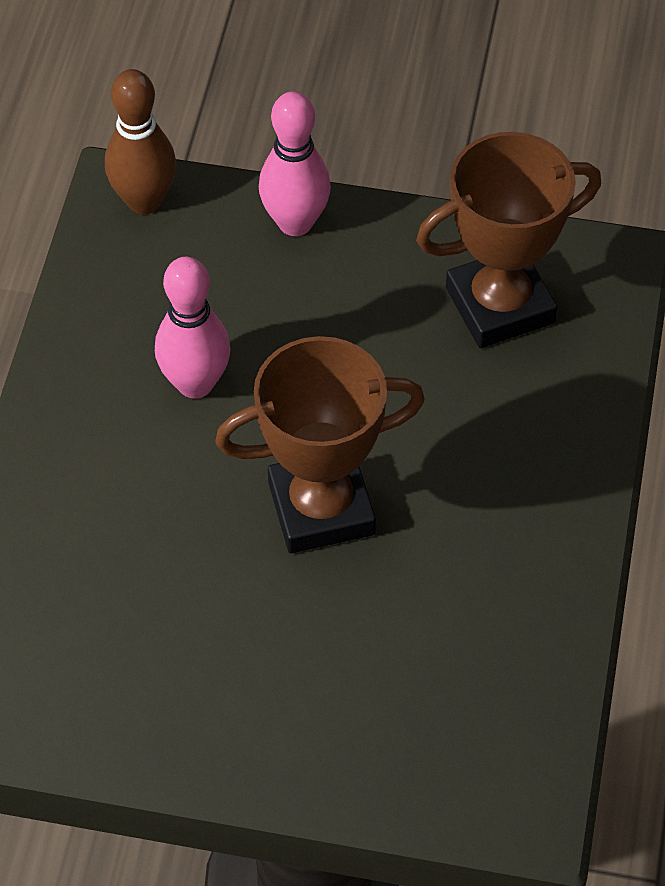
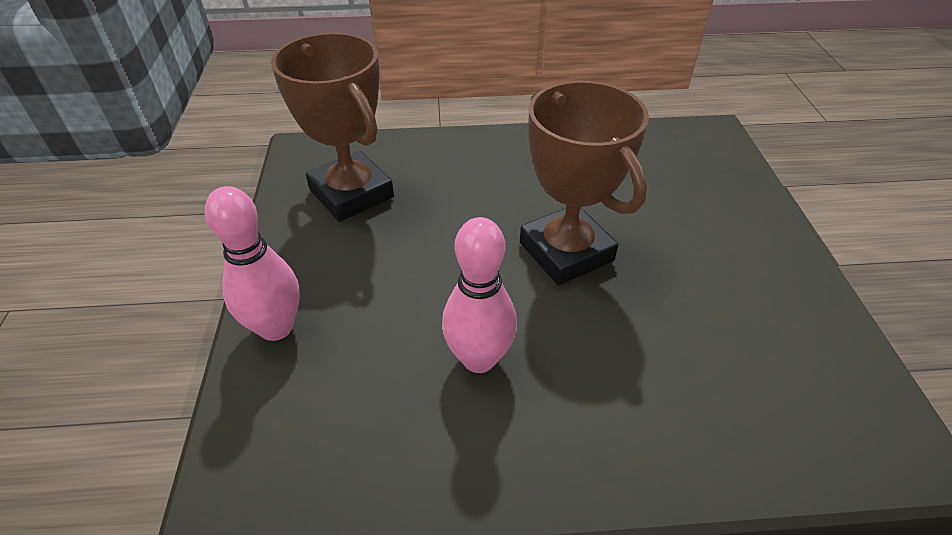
camera: 105 degrees left, 10 degrees down
brown bowling pin [105,69,176,214] -> none

